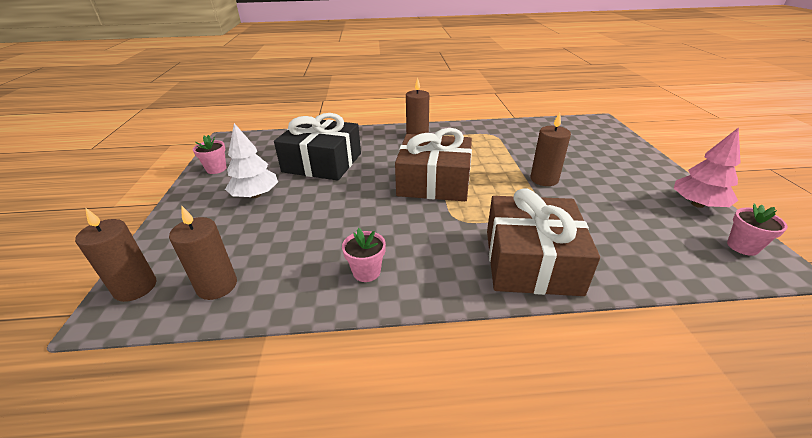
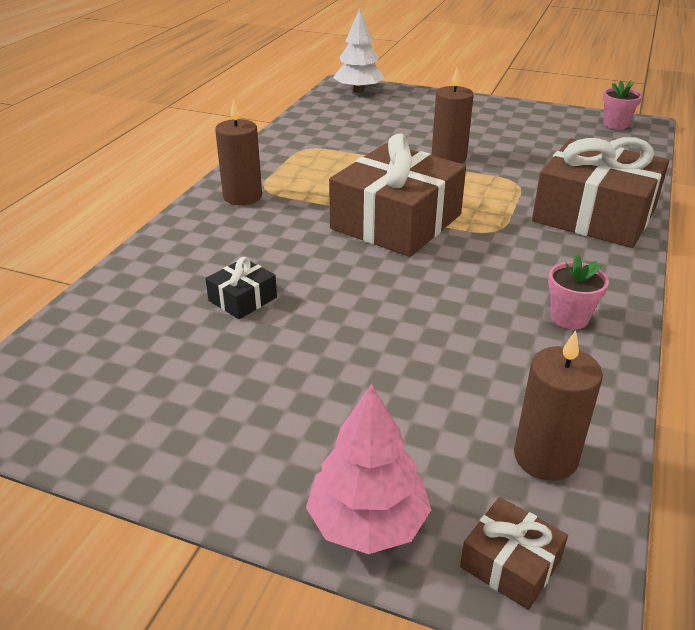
camera: 65 degrees left, 0 degrees up
brown candle [75,207,156,302] -> brown gift [460,497,568,610]
pink flower pot [193,135,227,174] -> none
white tree [225,123,278,198] -> white tree moved to [333,8,385,93]
black gift [274,113,361,181] -> black gift [205,257,277,319], size x0.43
pink tree [674,127,741,208] -> pink tree moved to [306,384,431,554]

